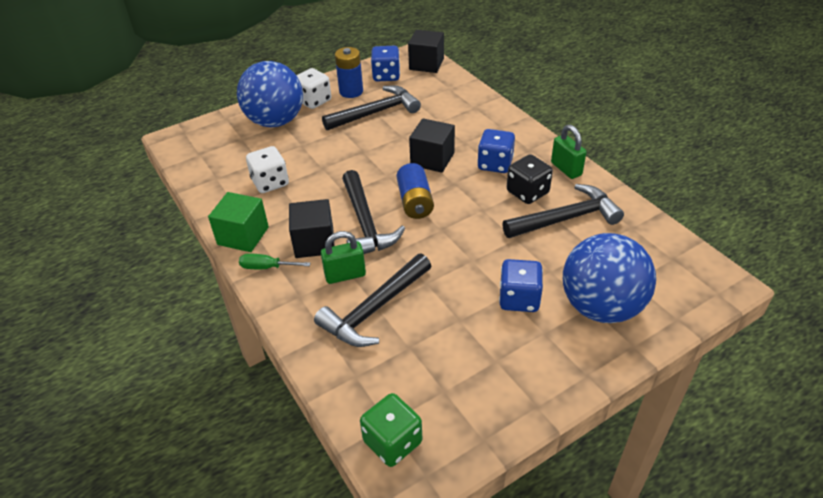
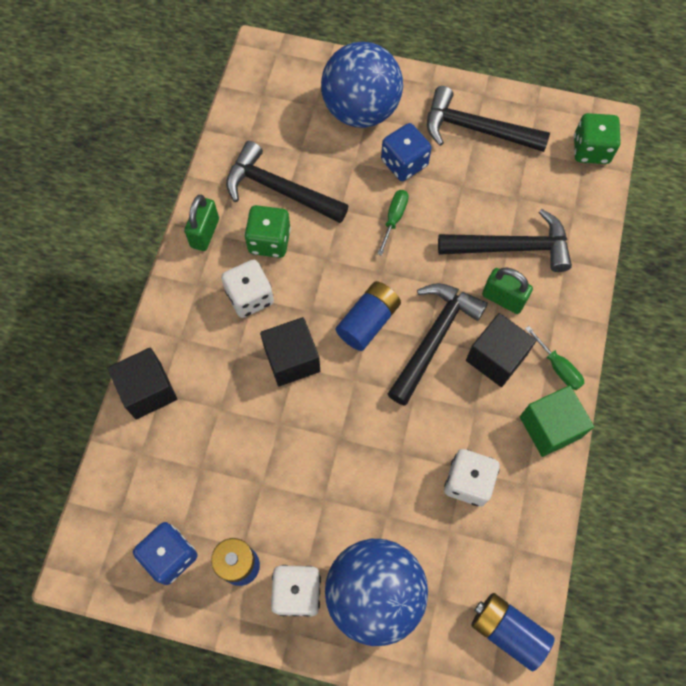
camera: 135 degrees left, 25 degrees up
black hammer [322,85,421,130] -> black hammer moved to [427,86,550,152]
black cube [408,30,444,73] -> black cube moved to [107,348,177,419]
blue dice [477,129,515,173] -> white dice [221,260,274,318]
black dice [507,154,553,204] -> green dice [244,205,291,258]
none -> green screwdriver [377,190,409,256]
none -> blue battery [471,593,555,671]

